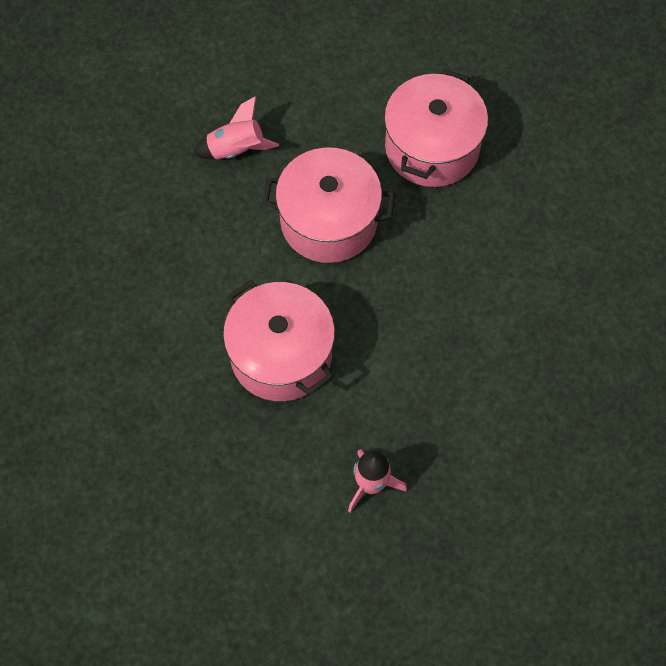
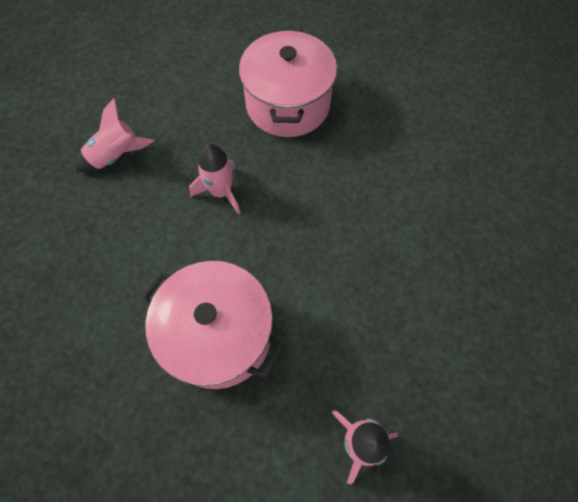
camera: 20 degrees left, 0 degrees up
pink pot [263,147,395,263] -> pink rocket [189,144,240,215]

